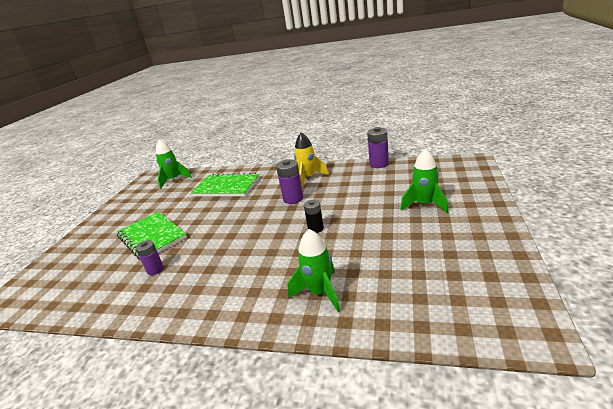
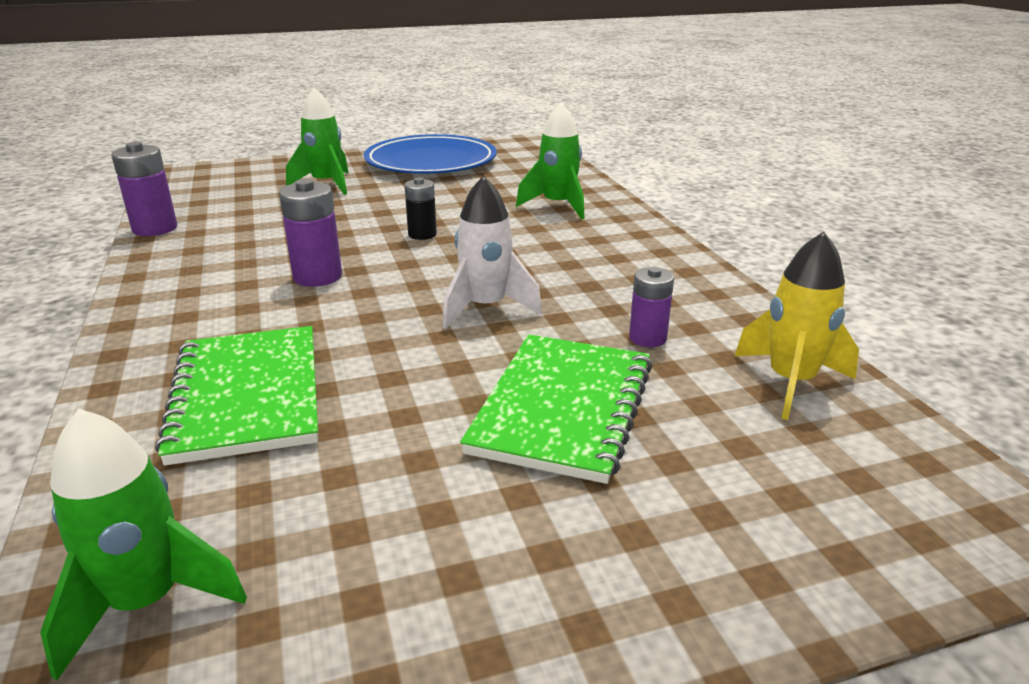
camera: 125 degrees left, 0 degrees up
yellow rocket [294,132,329,186] -> yellow rocket moved to [735,232,859,420]
none -> blue plate [364,134,497,174]
none -> white rocket [442,176,542,329]

